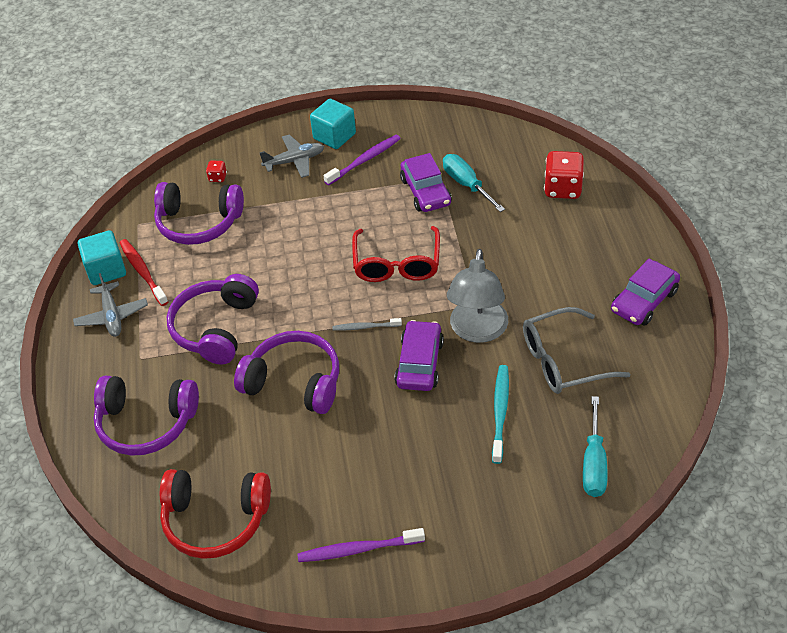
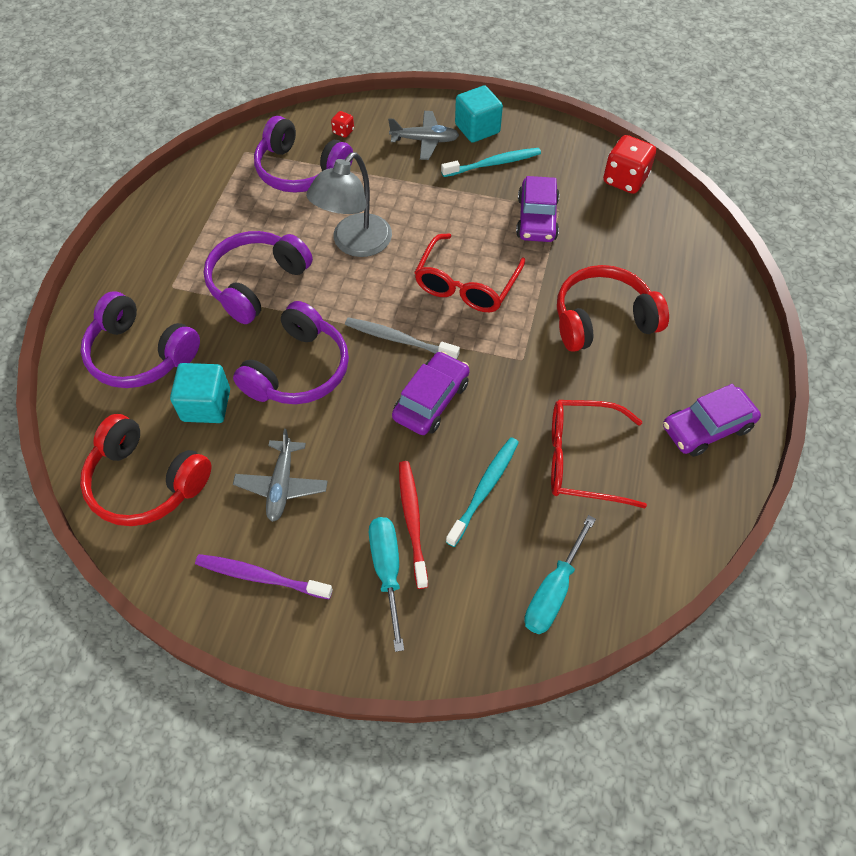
camera: 20 degrees right, 10 degrees up
grey plane [73,273,148,337] -> grey plane moved to [233,429,328,522]
turquoise cube [78,230,126,285] -> turquoise cube moved to [170,363,230,423]
red toothbrush [120,239,168,306] -> red toothbrush moved to [399,461,428,589]
purple headphones [234,331,339,414] -> purple headphones turned 75 degrees clockwise [233,301,349,404]
purple toothbrush [324,135,401,185] -> turquoise toothbrush [441,148,541,177]
grey toothbrush [333,318,402,331] -> grey toothbrush [345,317,460,360], size x1.58
turquoise screwdriver [443,154,505,212] -> turquoise screwdriver moved to [369,517,404,652]
grey lamp [447,249,508,343] -> grey lamp moved to [306,152,392,257]
grey glasses [523,307,630,394] -> red glasses [551,400,647,509]
red dice [544,151,584,199] -> red dice moved to [603,135,656,194]
none -> red headphones [557,265,669,352]

